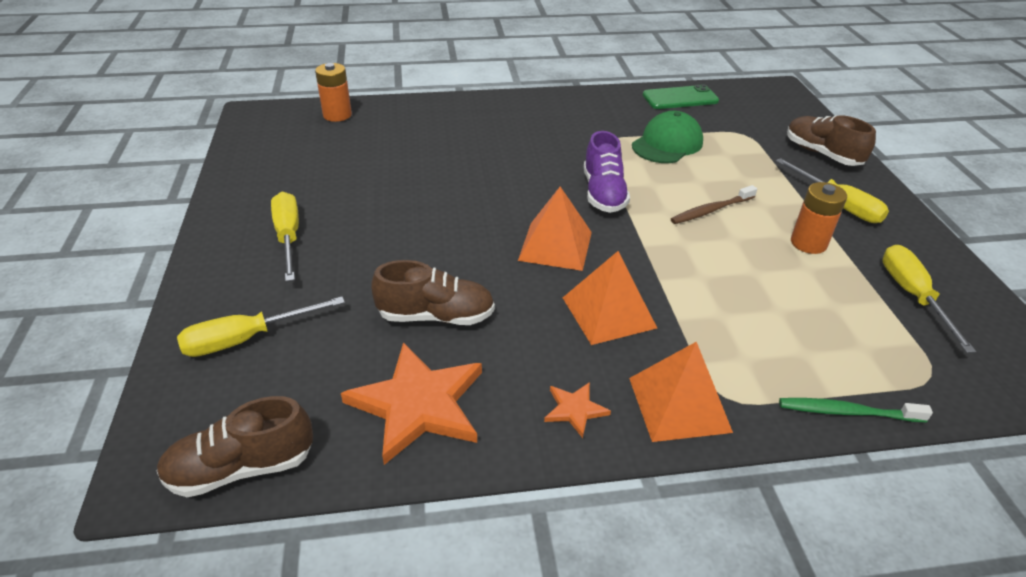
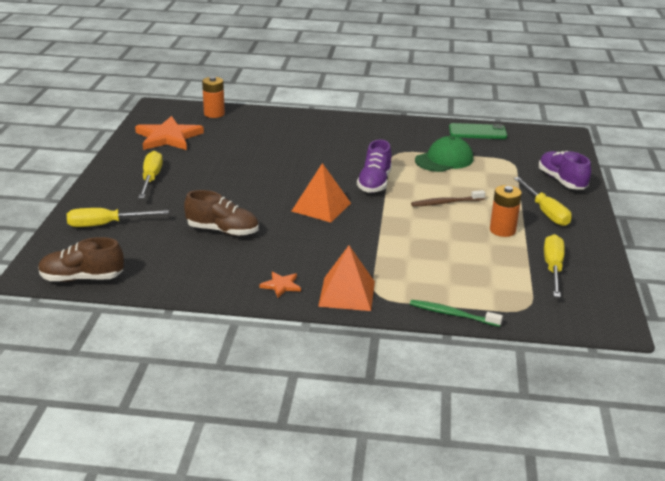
camera: 15 degrees right, 10 degrees down
orange star [341,342,482,465] -> orange star moved to [135,116,204,150]
orange pyramid [563,251,657,345] -> none
brown shoe [787,115,876,166] -> purple shoe [539,151,591,190]

